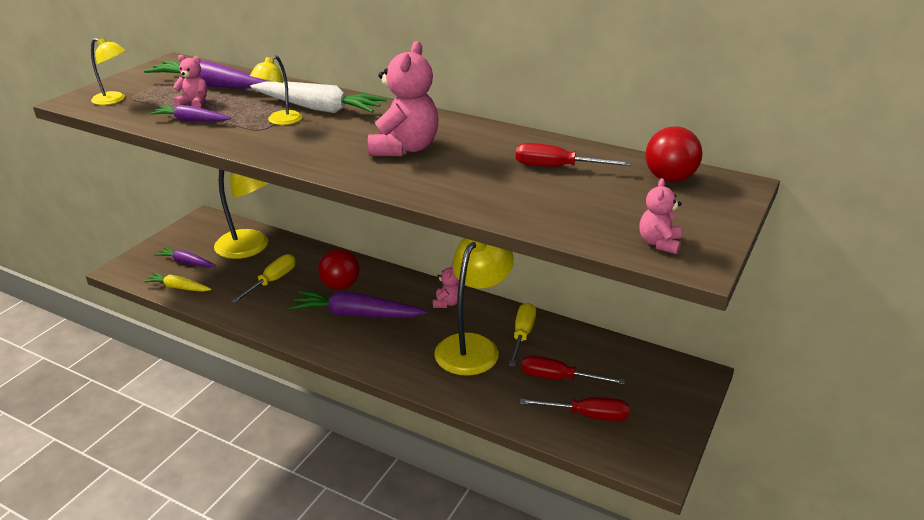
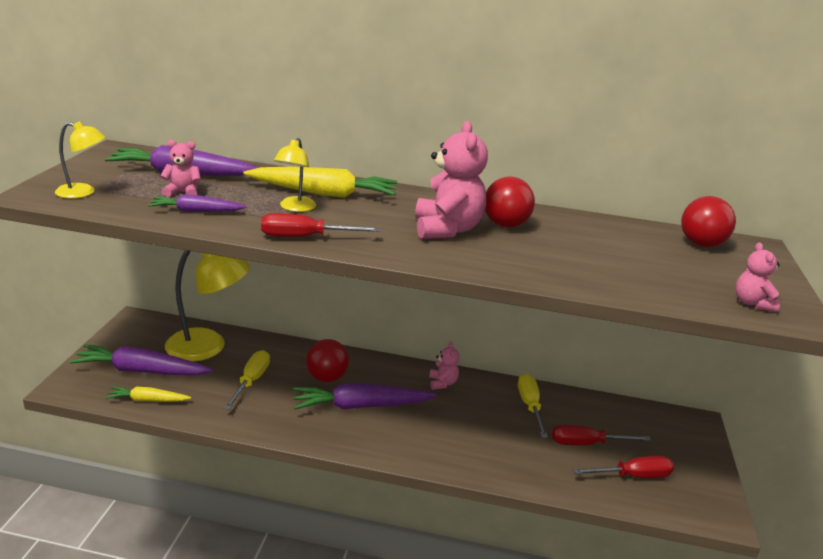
camera: 20 degrees left, 5 degrees down
purple carrot [154,247,216,267] -> purple carrot [70,344,214,375], size x1.80
white carrot [250,82,387,113] -> yellow carrot [243,167,397,198]
yellow lamp [434,238,514,376] -> none
red screwdriver [516,143,631,167] -> red screwdriver moved to [261,213,381,237]
none -> red ball [485,177,535,227]

